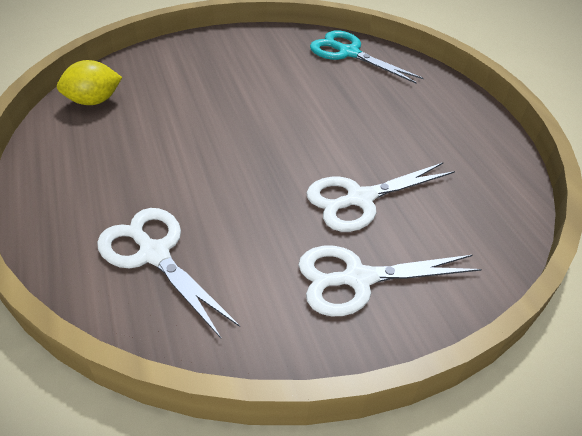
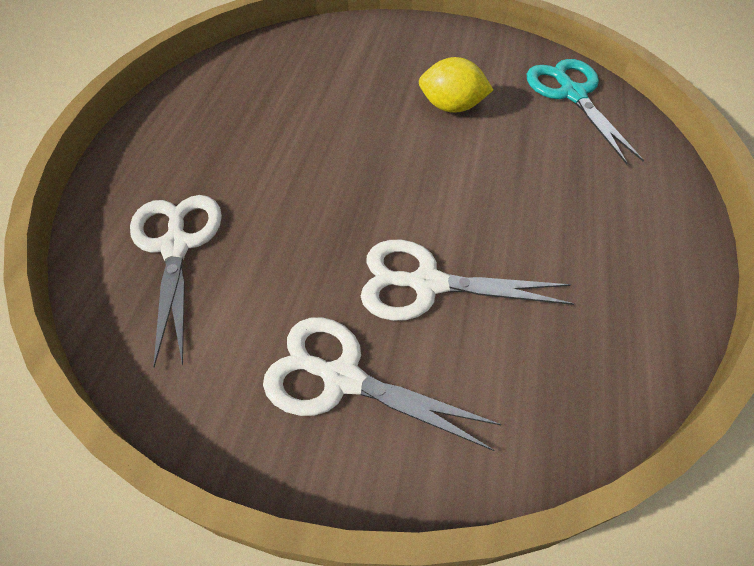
camera: 35 degrees right, 10 degrees up
yellow lemon [57,60,122,105] -> yellow lemon moved to [419,57,493,113]

